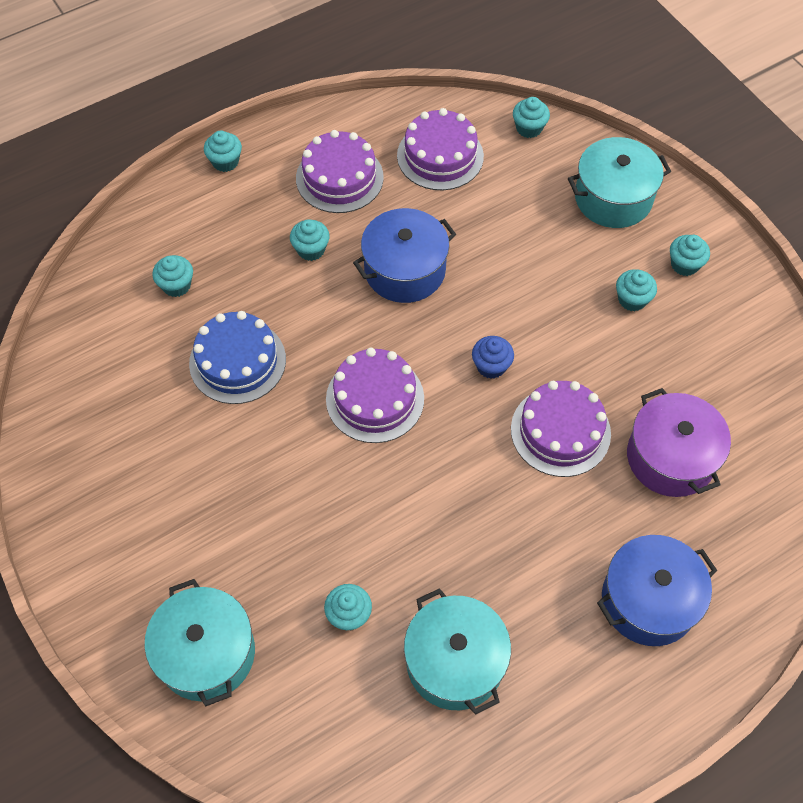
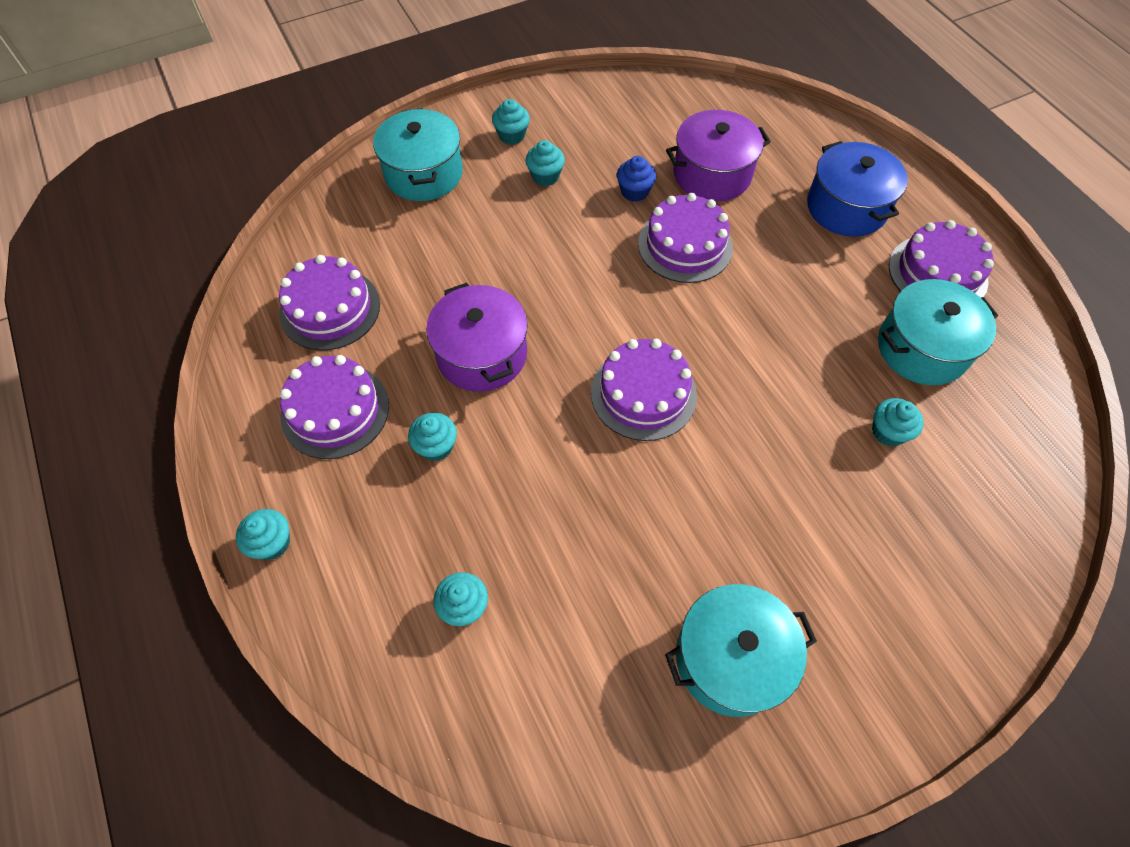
camera: 85 degrees left, 0 degrees up
turquoise pot [145,579,255,706] -> turquoise pot moved to [665,584,817,717]
blue cake [189,311,286,404] -> none
blue pot [353,208,456,303] -> purple pot [426,282,528,392]
blue cupcake [472,336,514,379] -> blue cupcake moved to [617,156,656,202]
turquoise cupcake [513,97,550,138] -> none
none -> purple cake [889,220,994,298]

